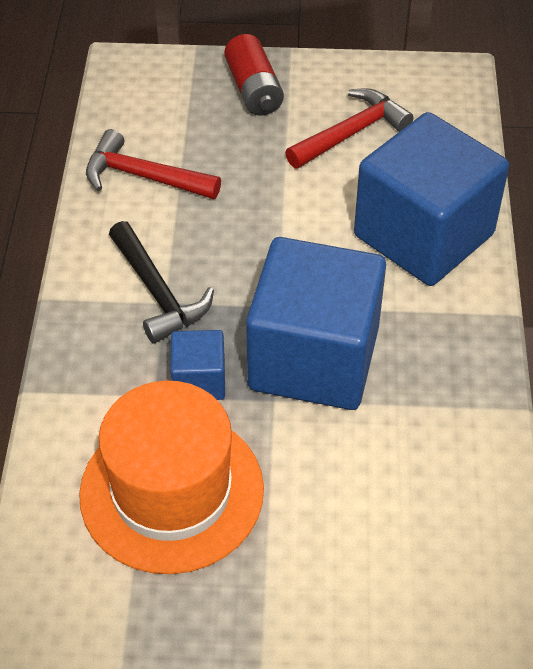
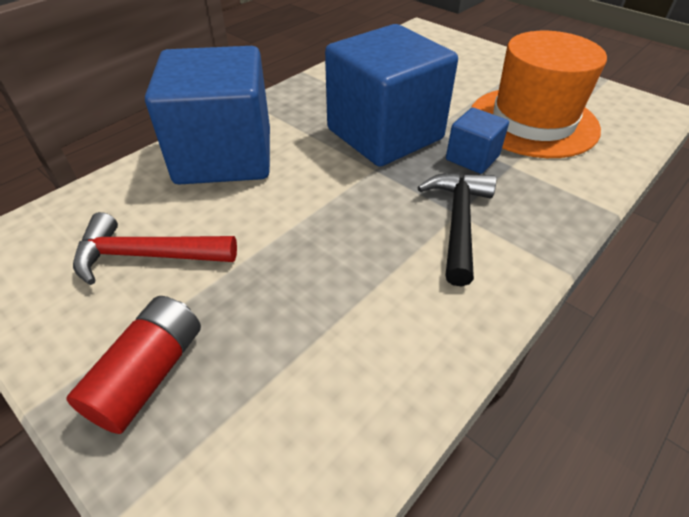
camera: 140 degrees left, 5 degrees down
red hammer [86,129,221,199] -> none

